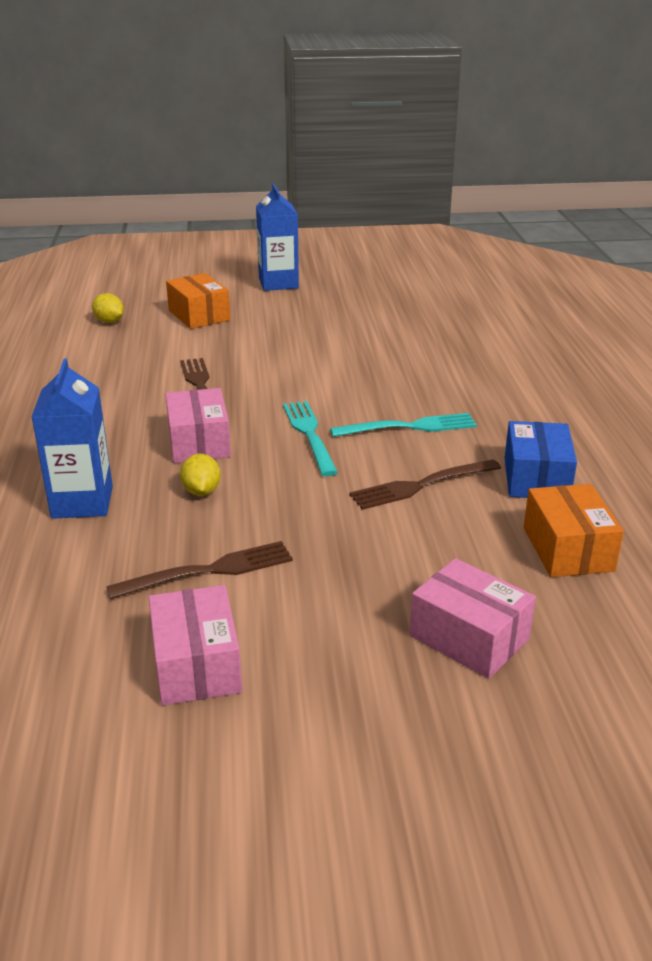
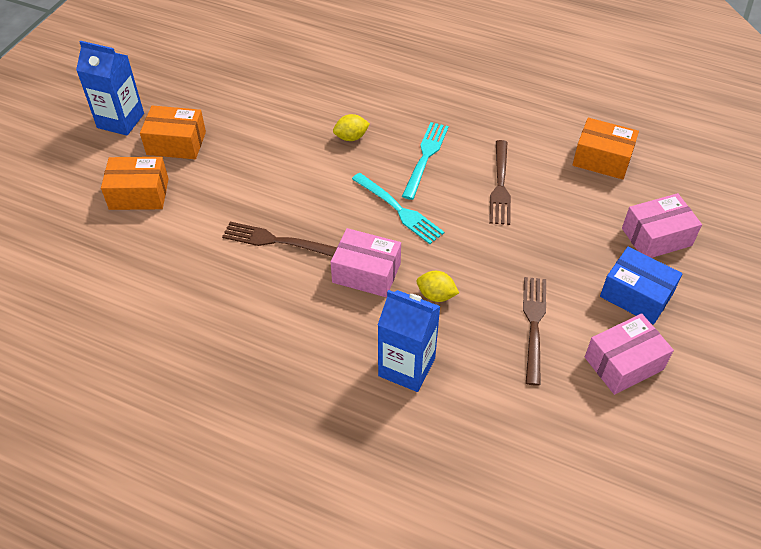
camera: 60 degrees left, 20 degrees up
yellow lemon [92,293,124,323] -> yellow lemon moved to [333,114,370,141]
pink box [149,585,242,705] -> pink box turned 45 degrees counterclockwise [585,314,674,395]
turquoise fork [283,401,338,476] -> turquoise fork turned 150 degrees counterclockwise [352,173,444,244]
blue box [505,421,577,498] -> blue box moved to [600,247,682,325]
none -> orange box [140,106,206,159]

